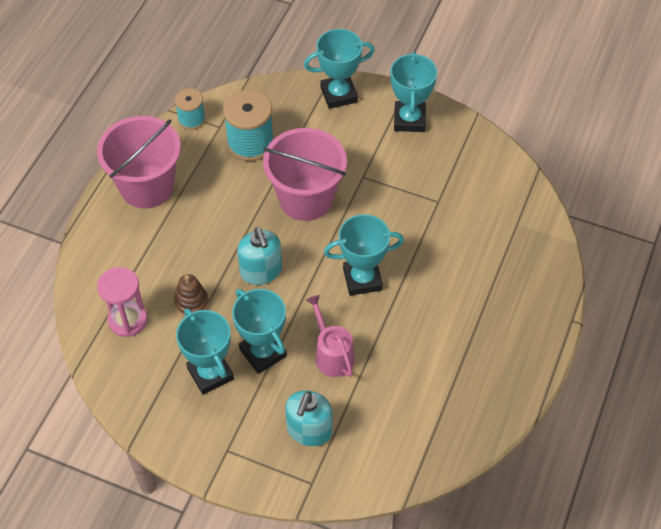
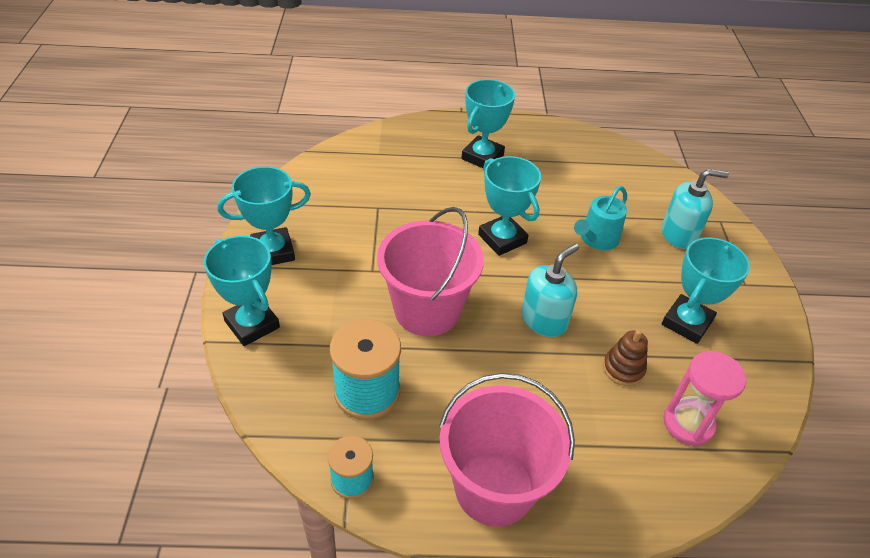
camera: 115 degrees left, 10 degrees down
turquoise trophy [232,289,287,374] -> turquoise trophy moved to [462,79,515,169]
pink watering can [306,295,355,377] -> turquoise watering can [574,186,627,250]

